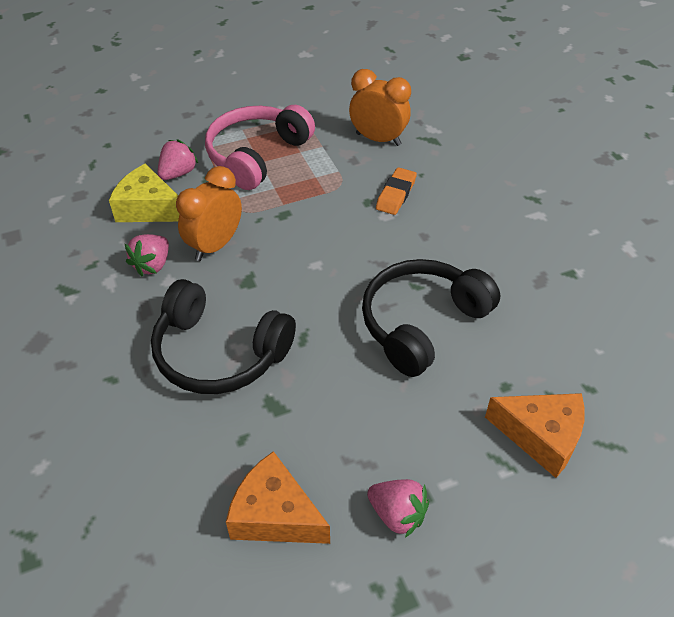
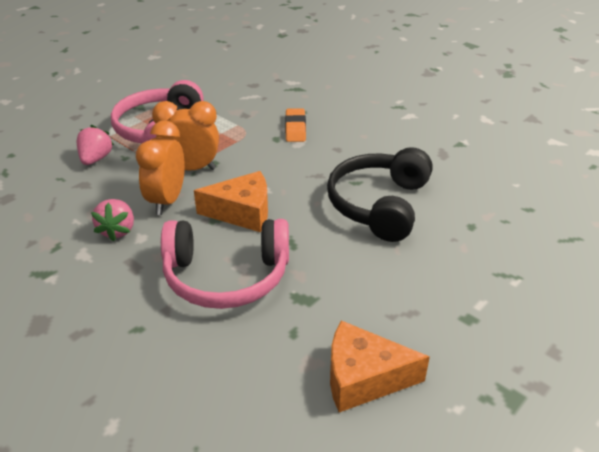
camera: 25 degrees left, 10 degrees down
yellow cheese [109,164,179,222] -> none
black headphones [151,279,296,394] -> pink headphones [161,219,289,309]
orange clock [349,69,411,146] -> orange clock moved to [152,101,219,171]
pink strawberry [367,479,429,538] -> none
orange cheese [485,393,585,478] -> orange cheese moved to [194,171,268,232]

